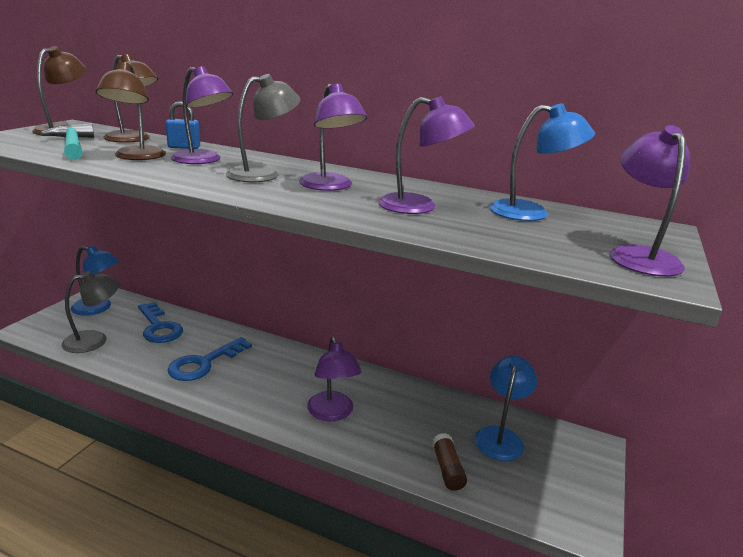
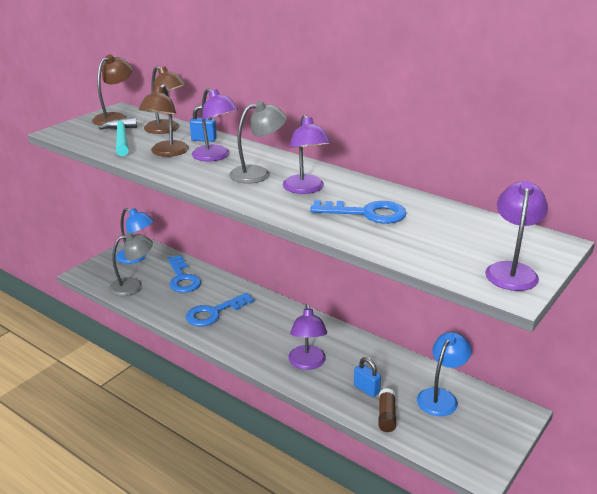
camera: 15 degrees right, 5 degrees up
purple lamp [378,96,475,214] -> blue key [310,200,406,224]
blue lamp [490,103,595,221] -> none
none -> blue padlock [354,357,381,397]

